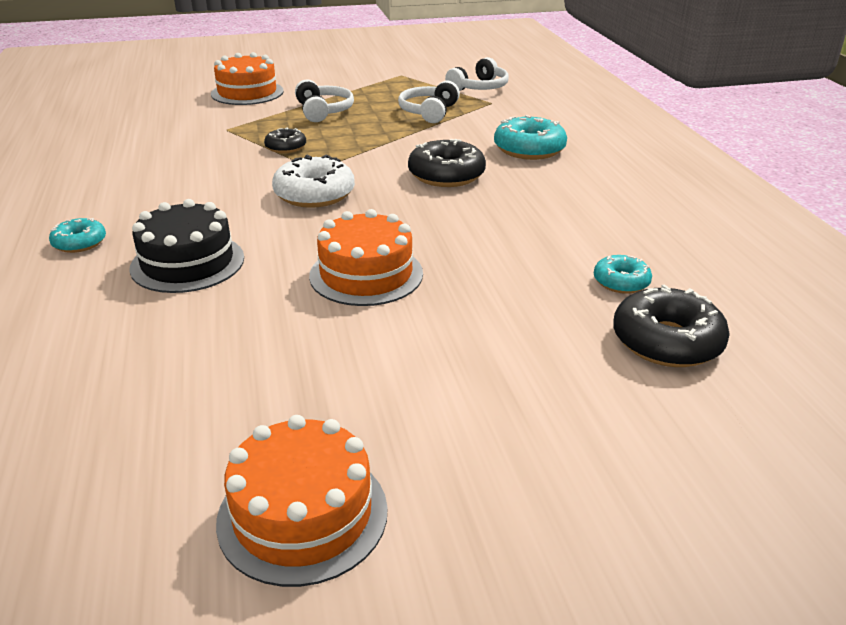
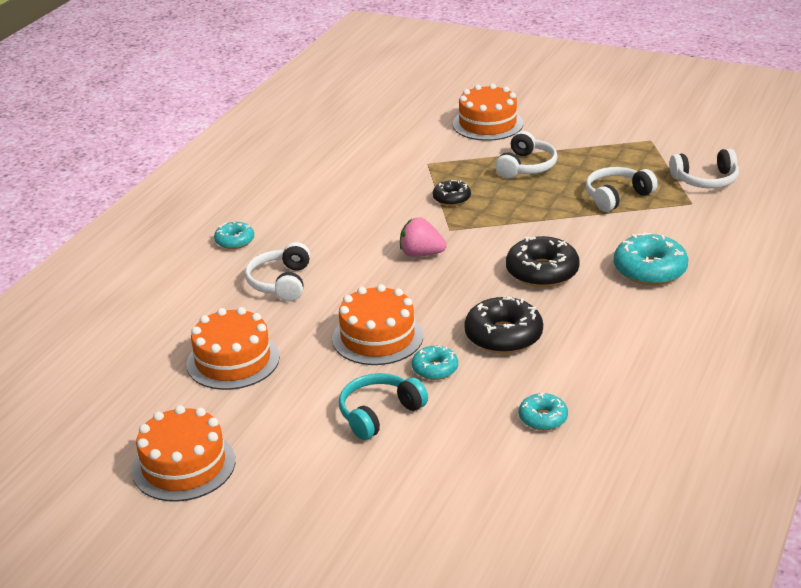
camera: 40 degrees right, 0 degrees up
black cake [129,199,244,293] -> white headphones [245,242,310,301]
white donut [272,155,355,208] -> pink strawberry [400,217,447,257]
black donut [613,284,730,367] -> black donut moved to [464,297,543,354]
none -> orange cake [186,307,280,390]
none -> turquoise headphones [339,373,428,440]
none -> turquoise donut [412,346,458,380]

